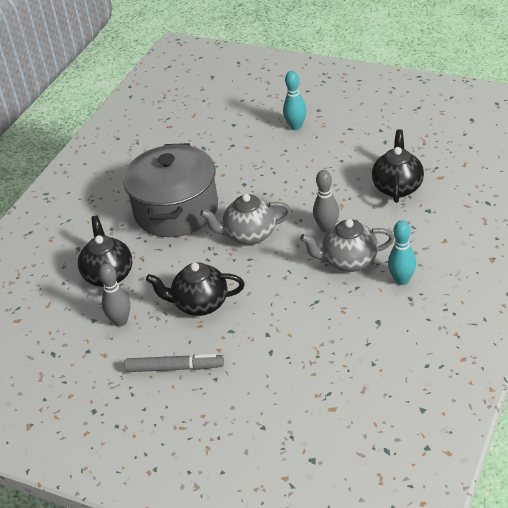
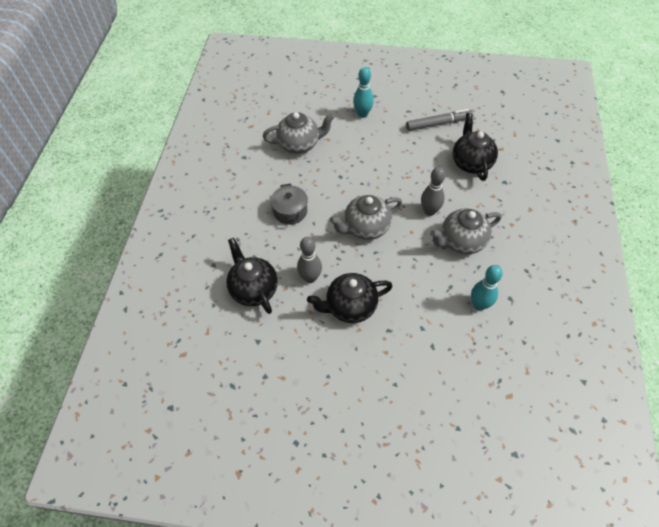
camera: 20 degrees left, 15 degrees up
grey bowling pin [99,264,130,327] -> grey bowling pin moved to [297,237,322,283]
grey pot [123,143,218,237] -> grey pot [271,183,308,225], size x0.44
grey marker [124,354,224,372] -> grey marker moved to [406,109,473,131]
turquoise bowling pin [388,220,416,285] -> turquoise bowling pin moved to [471,265,503,310]
none -> grey teapot [263,112,335,154]

